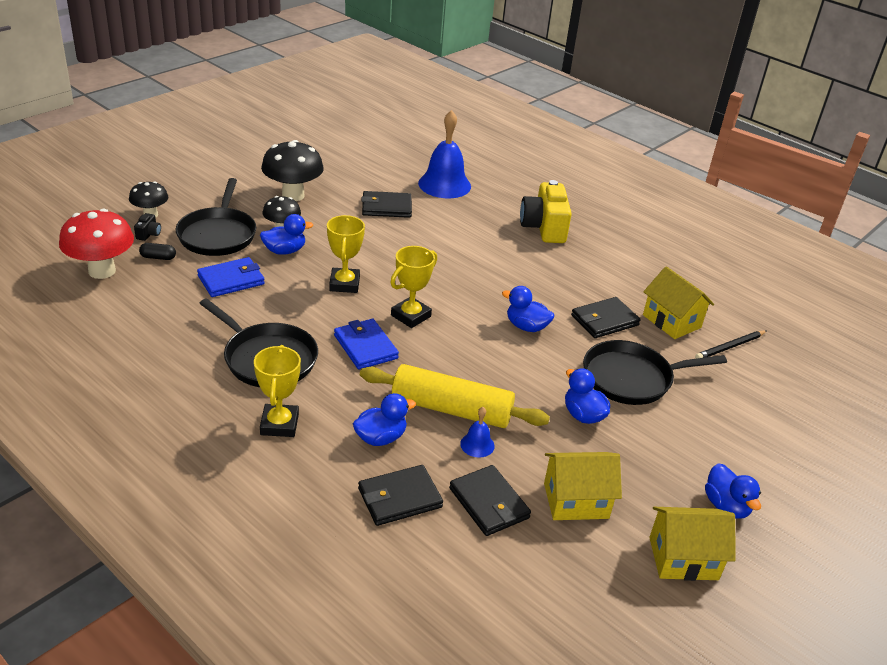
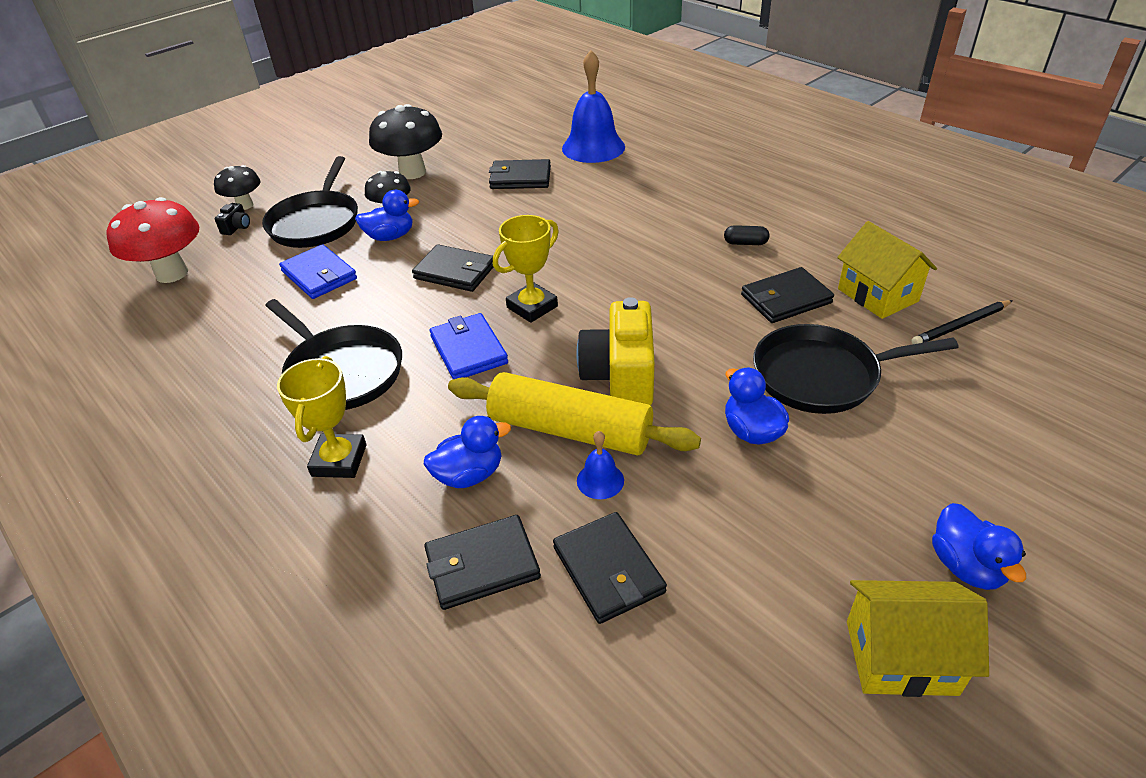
camera: 10 degrees right, 5 degrees up
black capsule [139,243,176,260] -> black capsule moved to [724,225,769,245]
blue wallet [197,257,265,297] -> blue wallet turned 75 degrees clockwise [279,244,357,299]
yellow trophy [327,215,365,293] -> black wallet [412,244,493,292]
blue duck [502,286,554,332] -> none
yellow camera [520,180,572,243] -> yellow camera moved to [577,297,655,406]
yellow house [544,452,622,520] -> none

